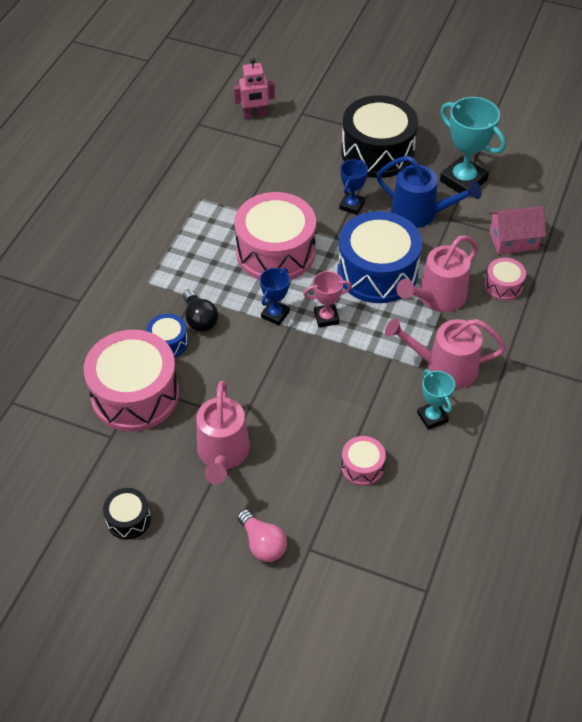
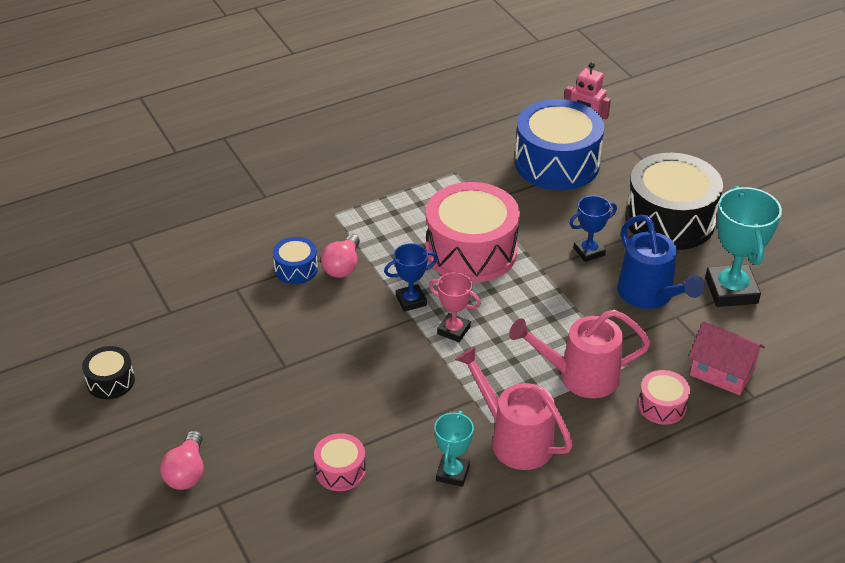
camera: 40 degrees right, 10 degrees down
pink drum [84,330,179,432] -> none
black light bulb [183,289,218,332] -> pink light bulb [321,234,360,278]
pink watering can [196,381,250,484] -> none
blue drum [338,211,422,303] -> blue drum moved to [515,99,604,190]

